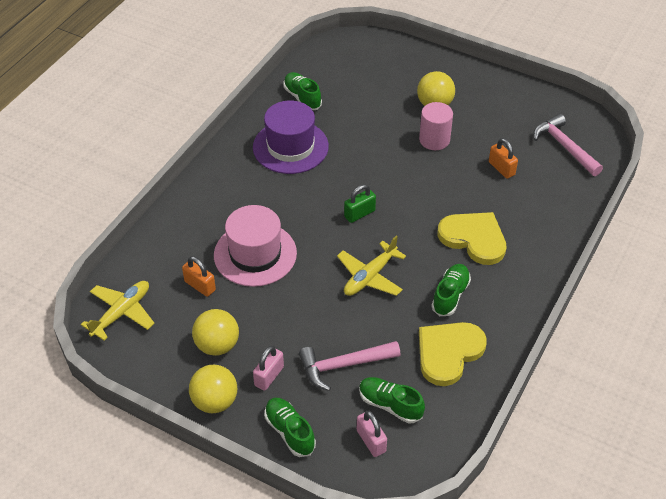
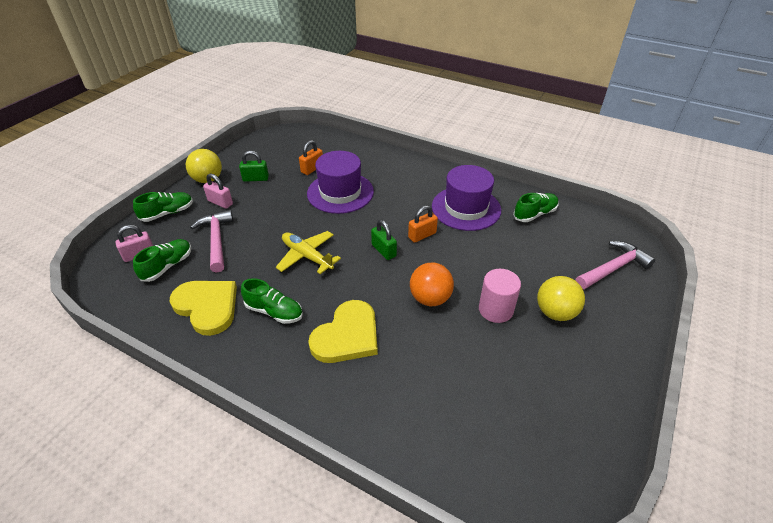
camera: 90 degrees right, 5 degrees down
yellow plane [81,281,154,341] -> none
yellow ball [192,309,239,356] -> green padlock [239,151,269,182]
pink hat [214,205,297,287] -> purple hat [307,151,374,214]
orange padlock [489,138,518,179] -> orange padlock moved to [408,205,438,243]
pink hammer [533,114,603,176] -> pink hammer moved to [576,241,655,290]
none -> orange ball [410,263,454,306]

